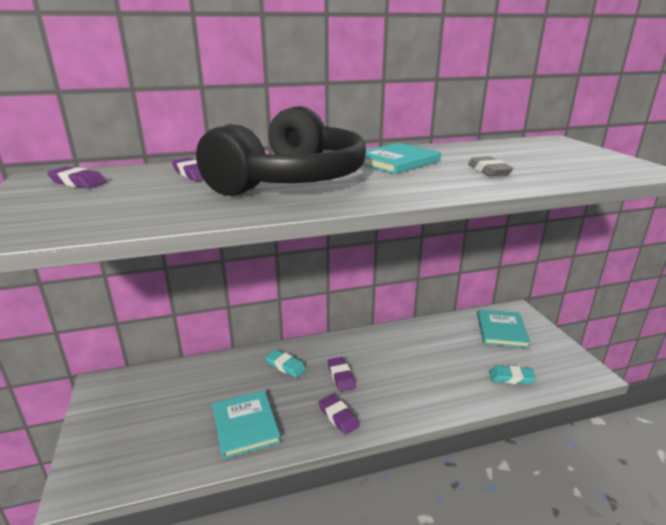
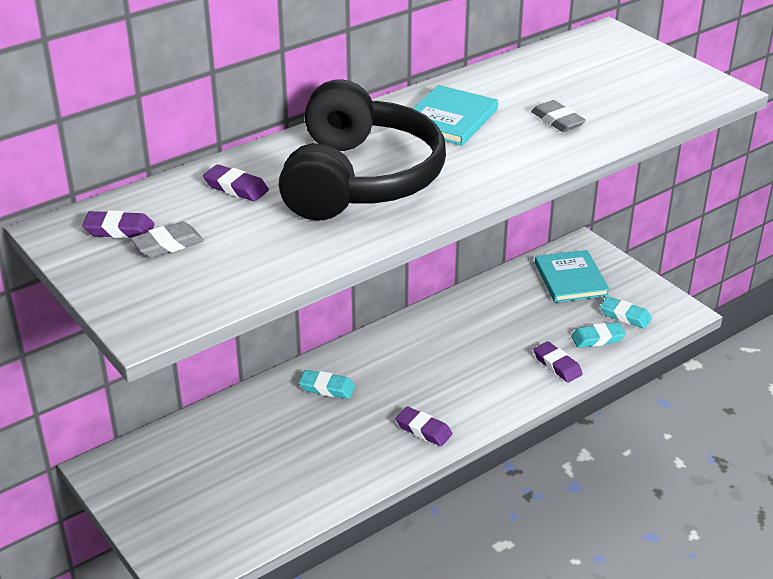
camera: 20 degrees left, 10 degrees up
turquoise book [212,390,281,459] -> none
purple eraser [328,357,356,392] -> purple eraser moved to [534,341,583,382]
none -> grey eraser [130,222,204,258]
none -> turquoise eraser [600,296,652,329]

